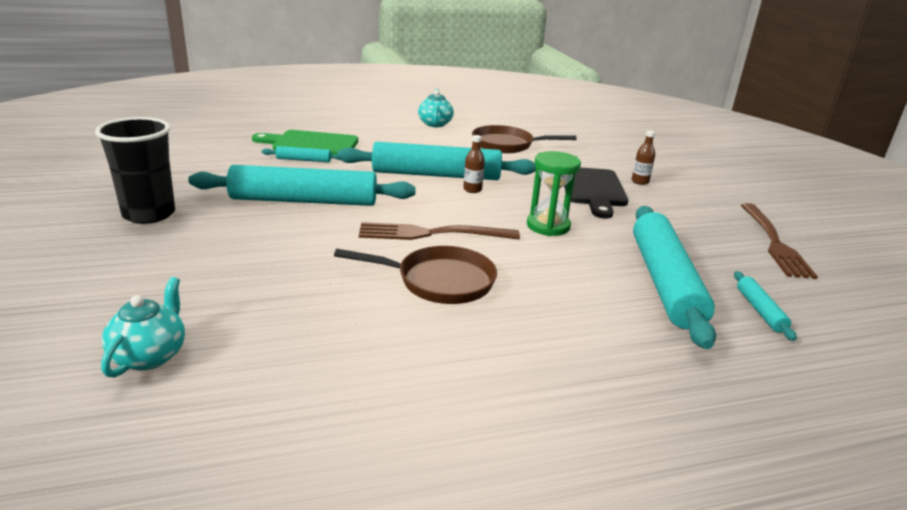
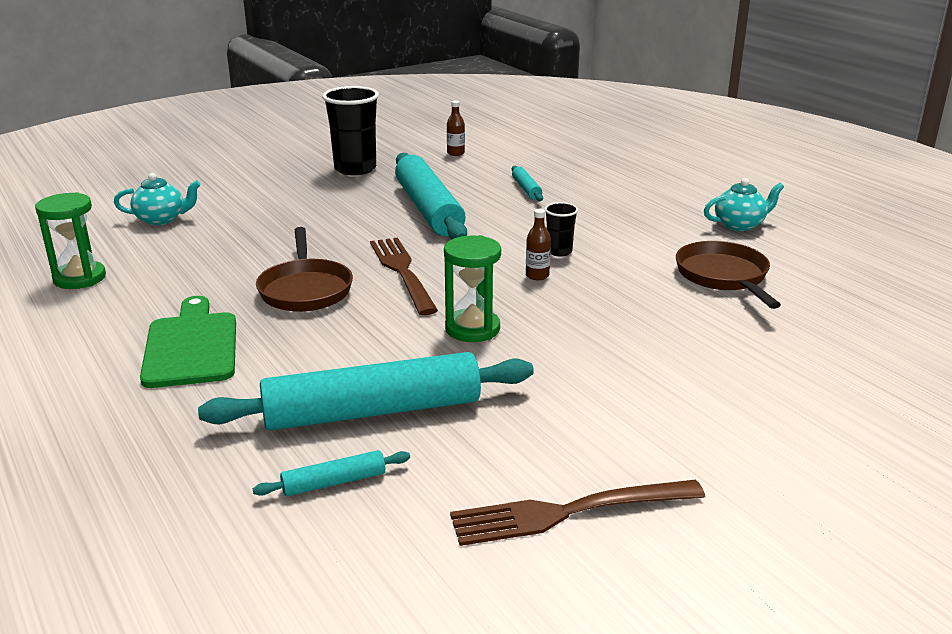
camera: 75 degrees right, 0 degrees up
green cutting board [252,130,358,154] -> green cutting board moved to [140,296,236,388]
turquoise rolling pin [337,142,536,180] -> black cup [544,202,578,256]
black cutting board [564,167,628,218] -> none
brown bottle [632,130,655,185] -> brown bottle moved to [447,101,465,156]
none -> green hourglass [35,192,106,289]

